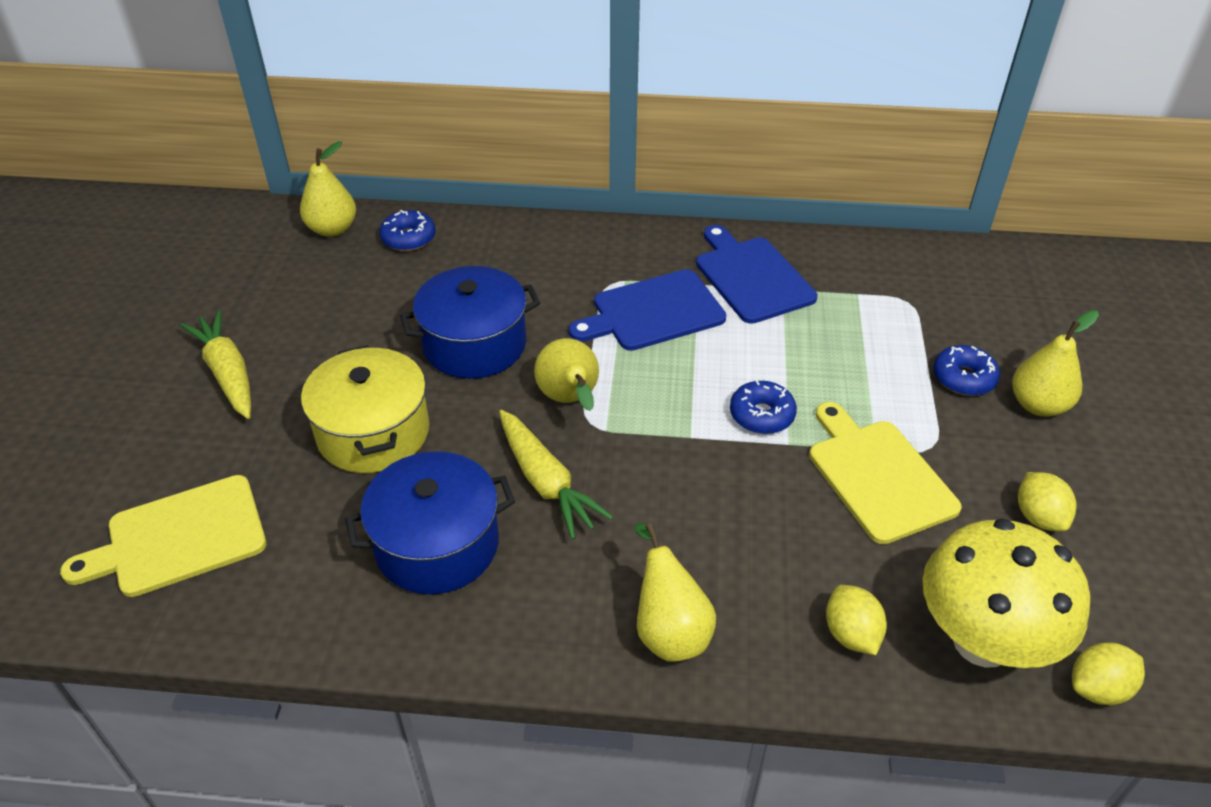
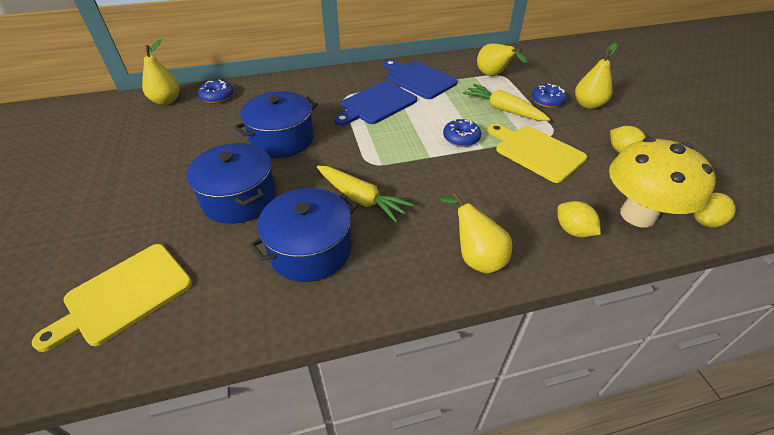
camera: 20 degrees left, 0 degrees up
yellow carrot [180,310,251,419] -> yellow carrot moved to [463,84,550,121]
yellow pot [301,345,429,473] -> blue pot [186,143,276,224]
yellow pear [534,338,599,411] -> yellow pear moved to [477,43,527,76]

